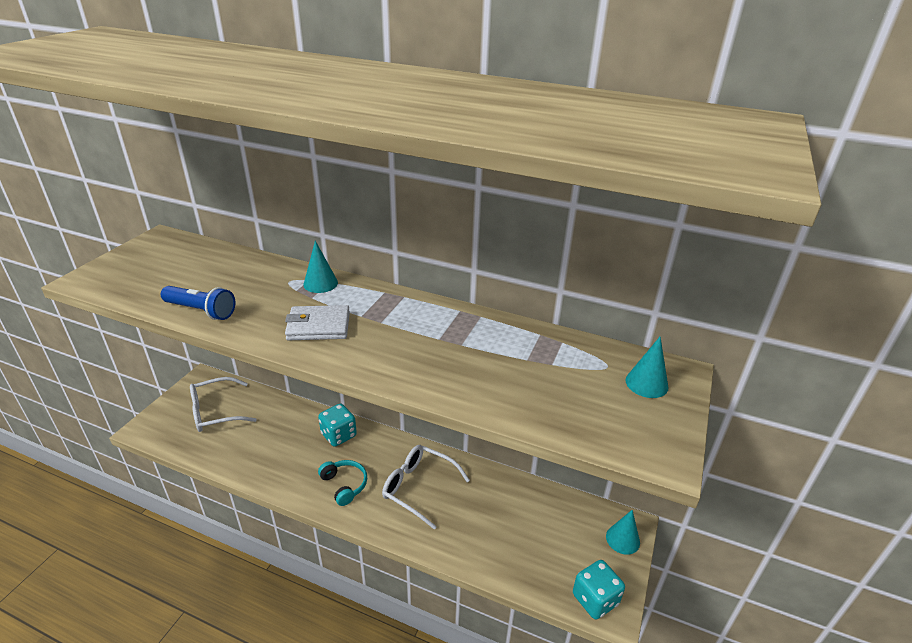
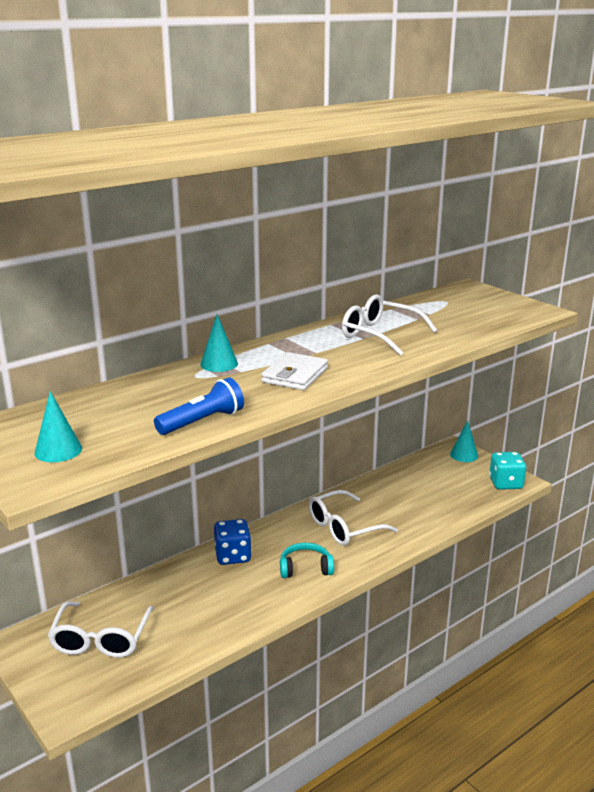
camera: 60 degrees left, 10 degrees down
turquoise dice [318,404,357,447] -> blue dice [214,519,252,565]
turquoise cone [626,337,669,398] -> turquoise cone moved to [35,391,82,462]
none -> white glasses [342,294,437,356]

